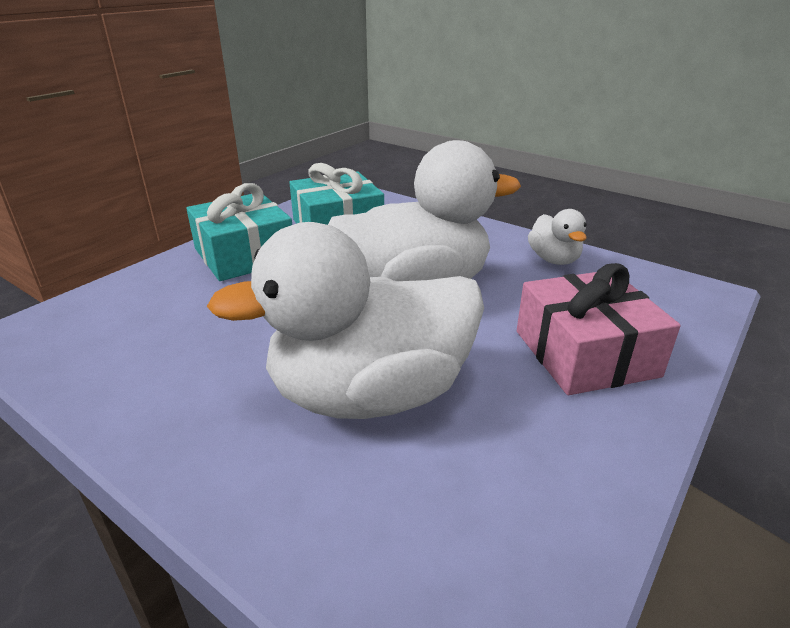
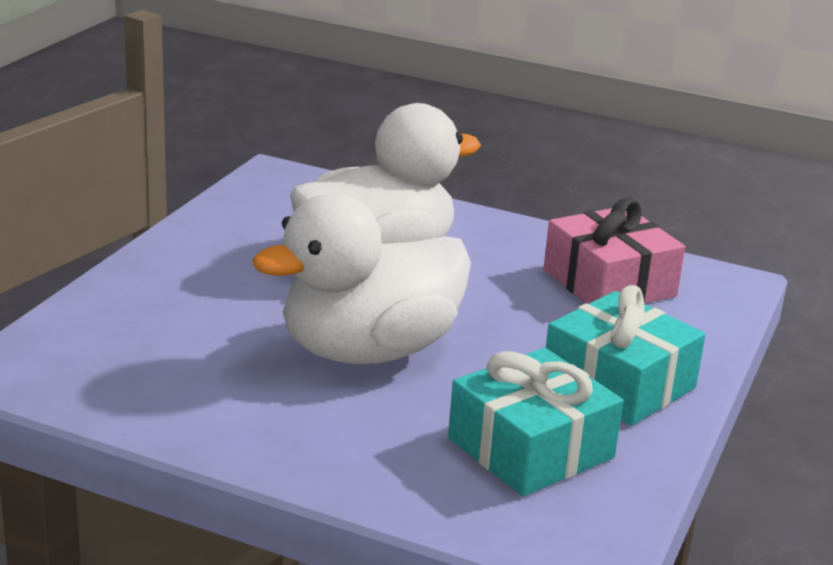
camera: 165 degrees right, 5 degrees down
pink gift [517,263,681,395] -> pink gift moved to [544,198,685,304]
white duck [528,209,587,265] -> none

